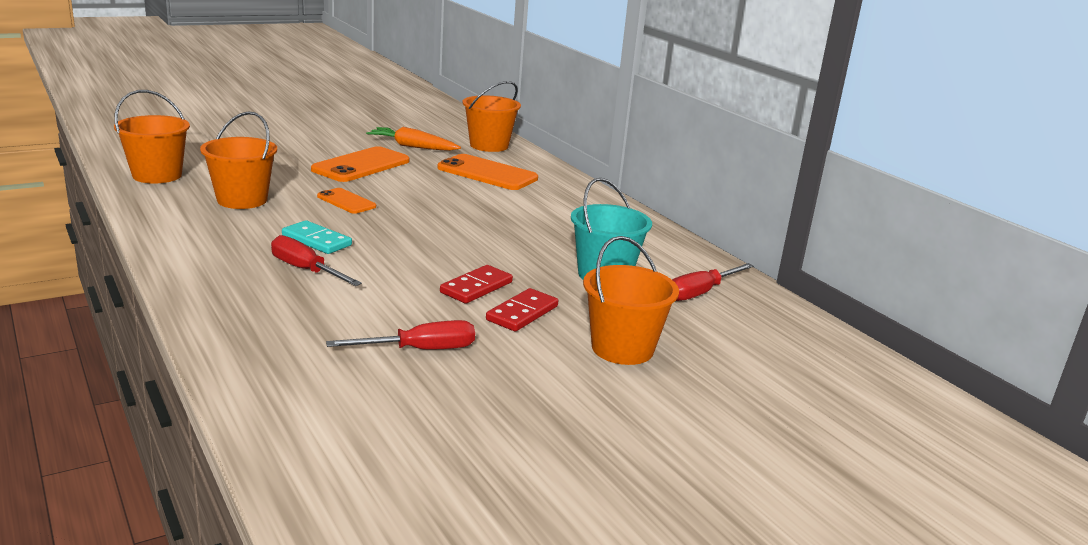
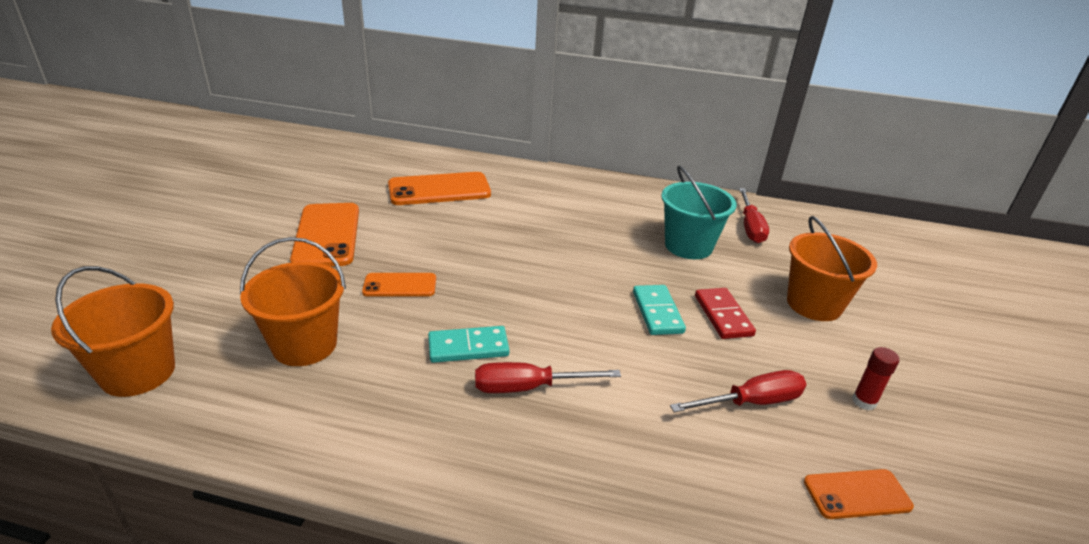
camera: 45 degrees left, 10 degrees up
red screwdriver [326,320,475,350] -> red screwdriver turned 45 degrees clockwise [670,370,806,412]
orange carrot [366,127,461,151] -> none
red domino [440,265,513,303] -> turquoise domino [633,285,686,335]
orange bucket [463,81,521,152] -> none
none -> orange phone [804,469,914,519]
none -> red glue stick [852,347,899,410]

